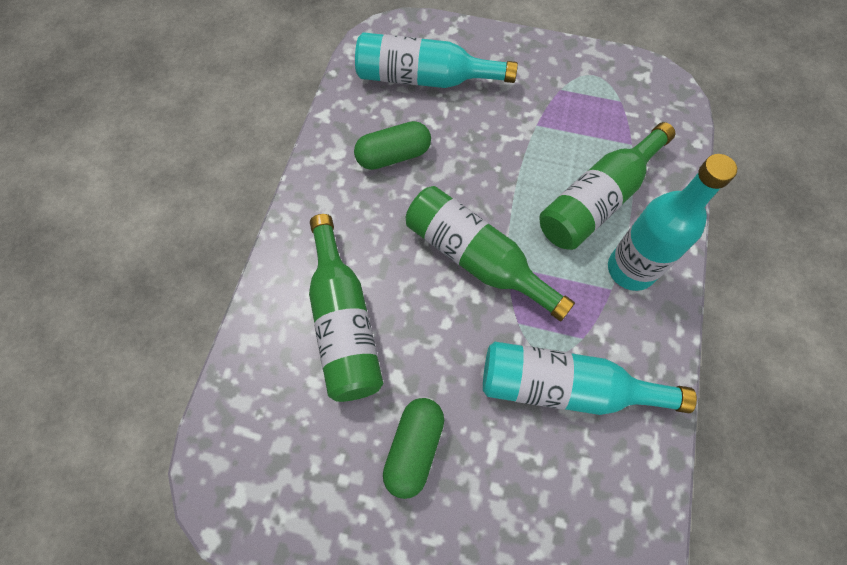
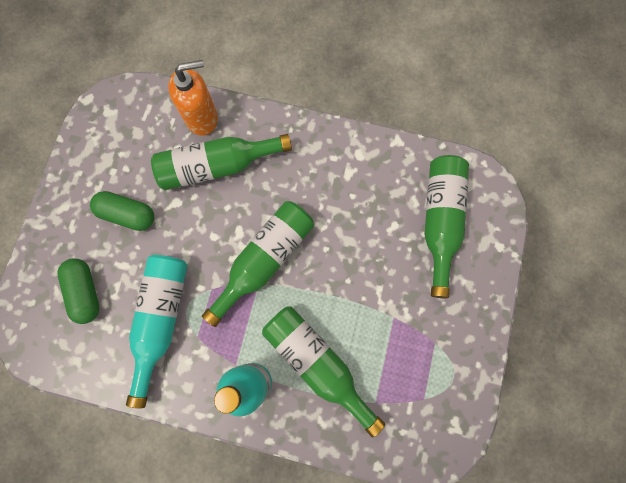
camera: 90 degrees right, 10 degrees up
green capsule [354,121,431,170] -> green capsule moved to [57,258,99,324]
turquoise bottle [355,32,518,88] -> green bottle [425,155,469,298]
none -> orange soap dispenser [168,60,218,136]

